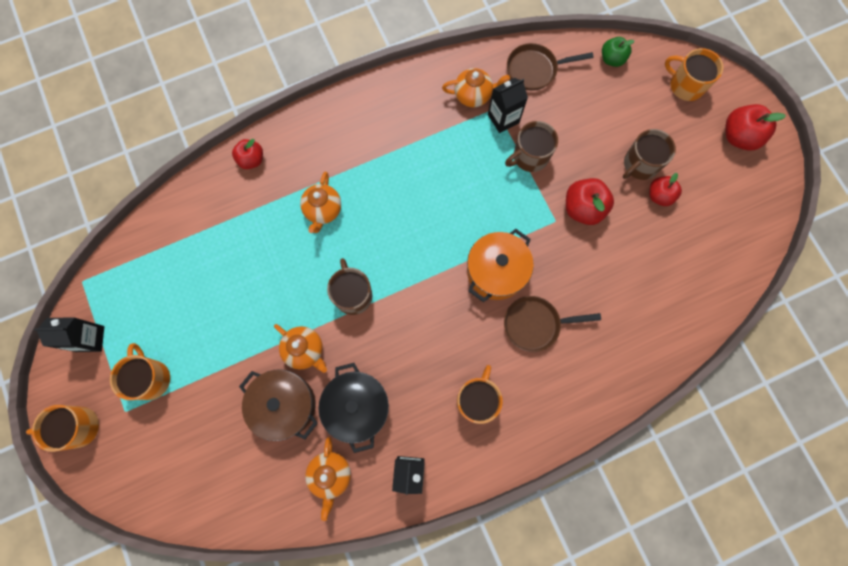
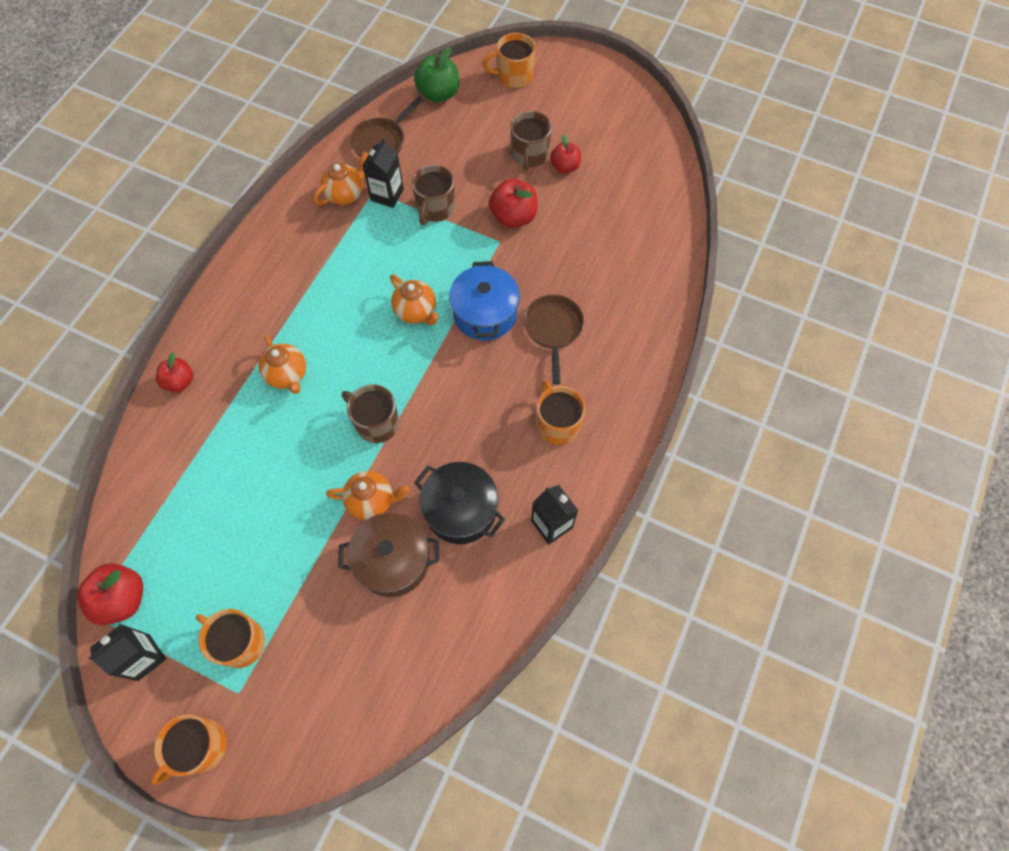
camera: 40 degrees left, 10 degrees down
orange teapot [305,437,351,521] -> orange teapot moved to [390,274,439,325]
orange pot [467,229,534,302] -> blue pot [449,261,520,341]
brown pan [504,296,601,352] -> brown pan turned 135 degrees clockwise [524,295,584,385]
green apple [602,37,634,67] -> green apple [414,47,459,103], size x1.52
red apple [725,104,786,151] -> red apple moved to [77,563,143,625]

